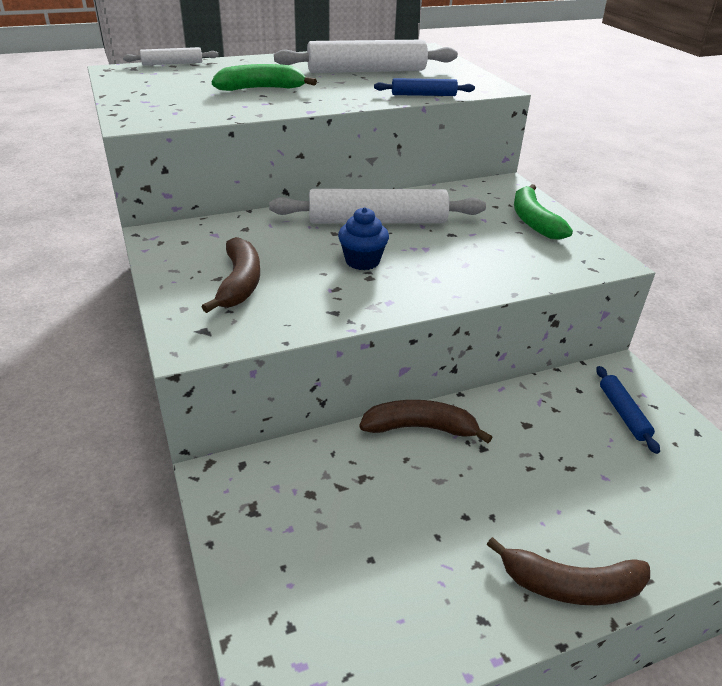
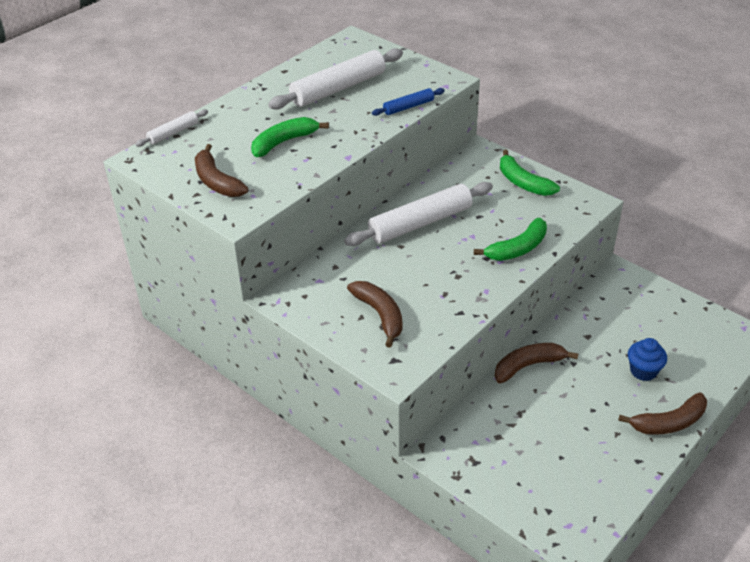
camera: 25 degrees left, 5 degrees up
blue cupcake [338,207,389,270] -> blue cupcake moved to [628,338,667,381]
blue rolling pin [596,366,660,454] -> none
none -> brown banana [195,144,248,197]
none -> green banana [474,218,547,261]

